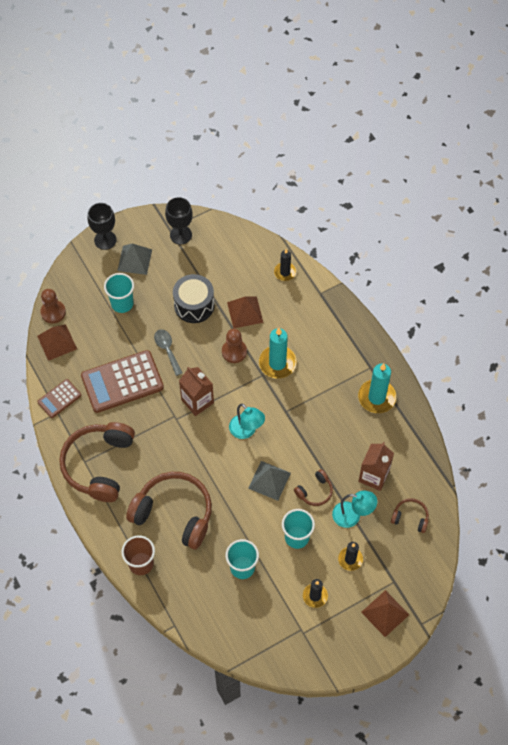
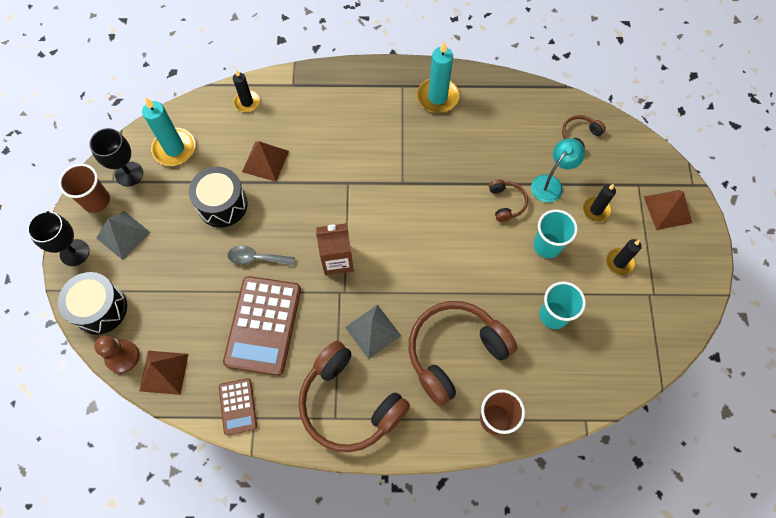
camera: 60 degrees left, 5 degrees up
turquoise cup [104,273,134,313] -> none
brown pawn [222,329,247,363] -> none
turquoise lamp [229,404,265,439] -> none
grey pyramid [248,461,291,501] -> grey pyramid moved to [345,304,401,359]
turquoise candle [259,328,297,379] -> turquoise candle moved to [142,97,195,166]
brown carton [358,442,394,491] -> none
none -> black drum [58,272,127,335]
none -> brown cup [59,164,110,213]

